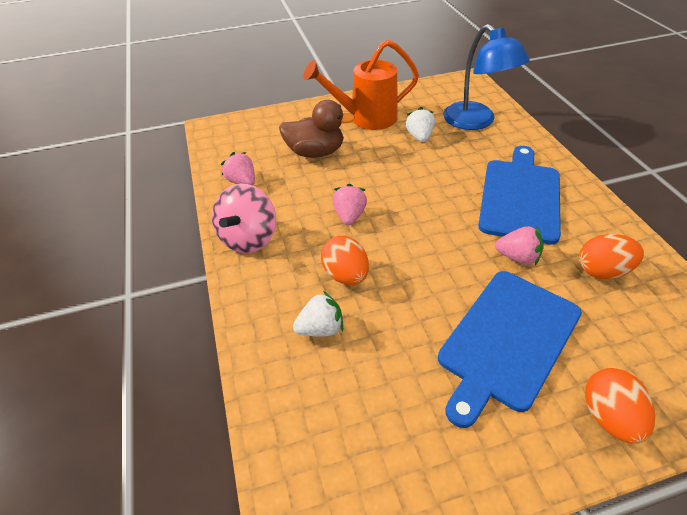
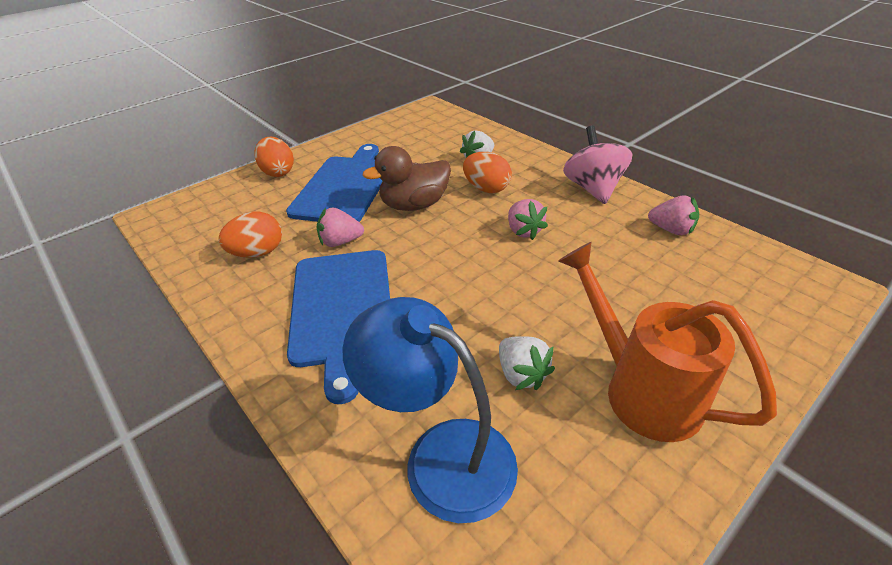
camera: 155 degrees right, 5 degrees down
brown duck [279,100,355,158] -> brown duck moved to [363,146,451,211]
orange watering can [303,40,419,130] -> orange watering can turned 90 degrees counterclockwise [558,242,777,442]

